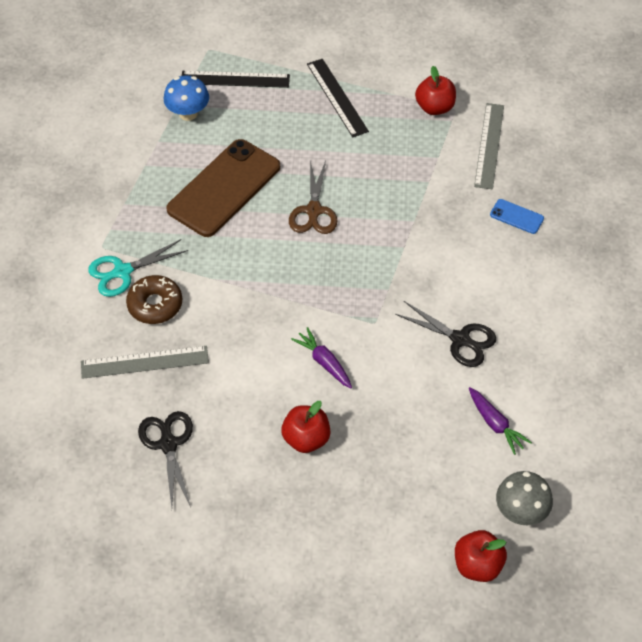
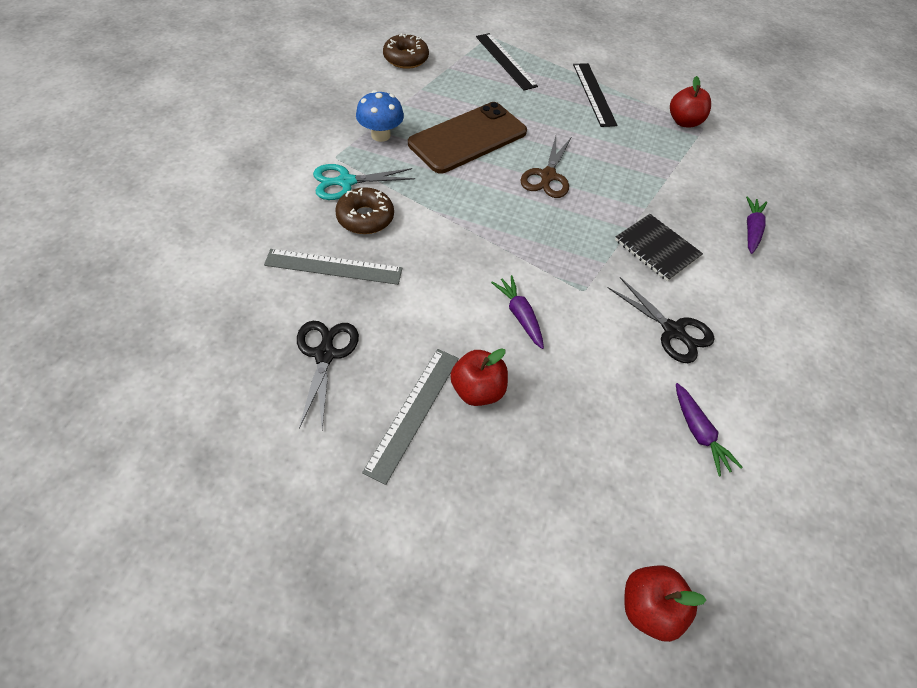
camera: 10 degrees right, 0 degrees up
blue mushroom [164,75,209,121] -> blue mushroom moved to [356,90,404,142]
black ruler [182,71,290,88] -> black ruler turned 45 degrees clockwise [476,33,538,90]
grey ruler [474,103,504,190] -> grey ruler moved to [362,349,459,485]
blue phone [490,199,544,234] -> purple carrot [746,196,767,254]
grey mushroom [496,471,553,525] -> none
none -> brown donut [383,33,429,69]
none -> black notebook [615,214,703,281]

